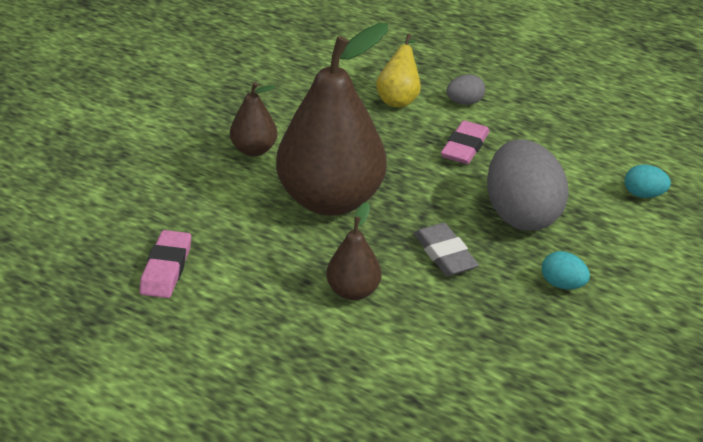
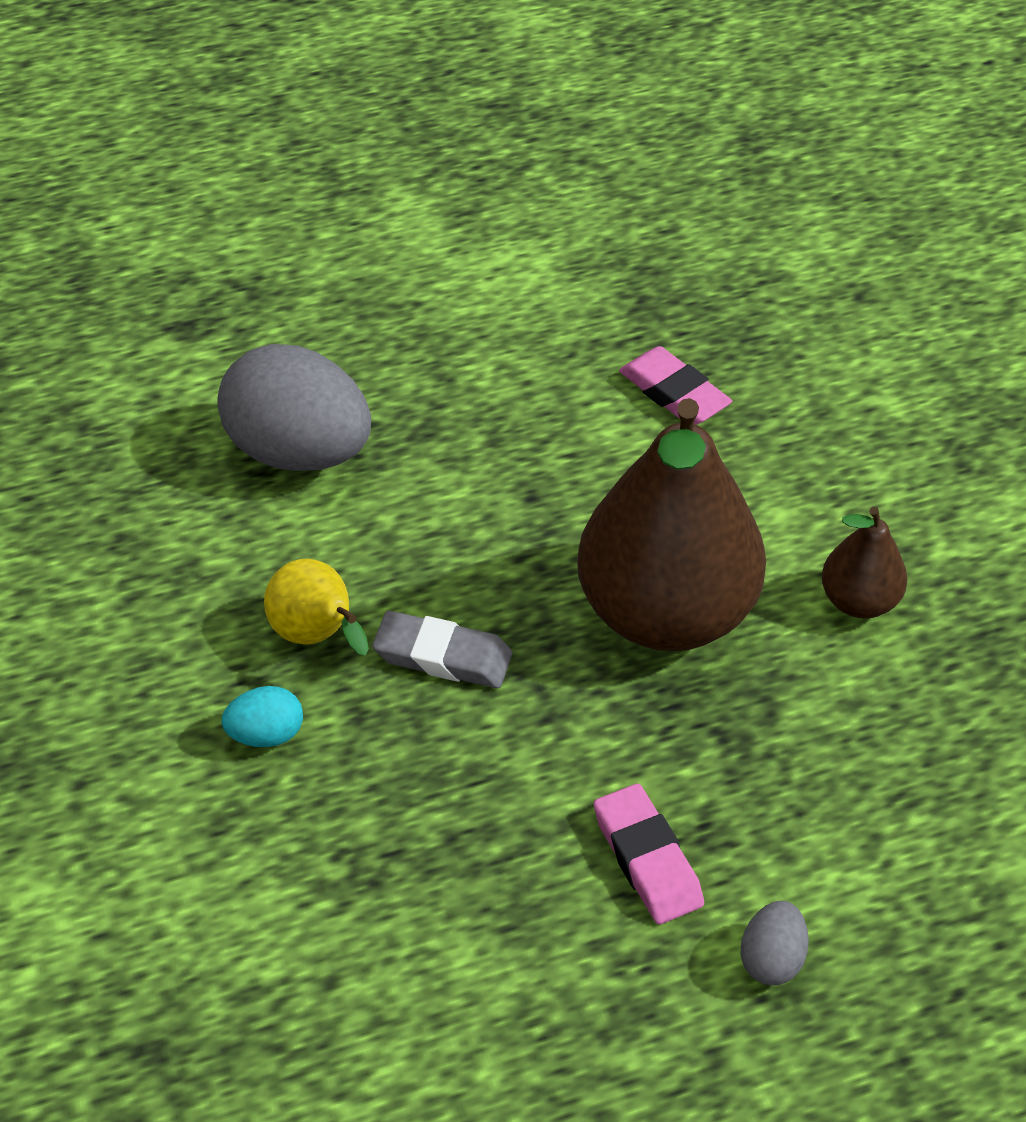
camera: 130 degrees right, 10 degrees up
brown pear [326,202,381,300] -> none
yellow pear [376,34,421,107] -> yellow pear moved to [264,559,369,656]
grey egg [487,139,569,231] -> grey egg moved to [218,344,371,471]
turquoise egg [625,164,671,198] -> none

